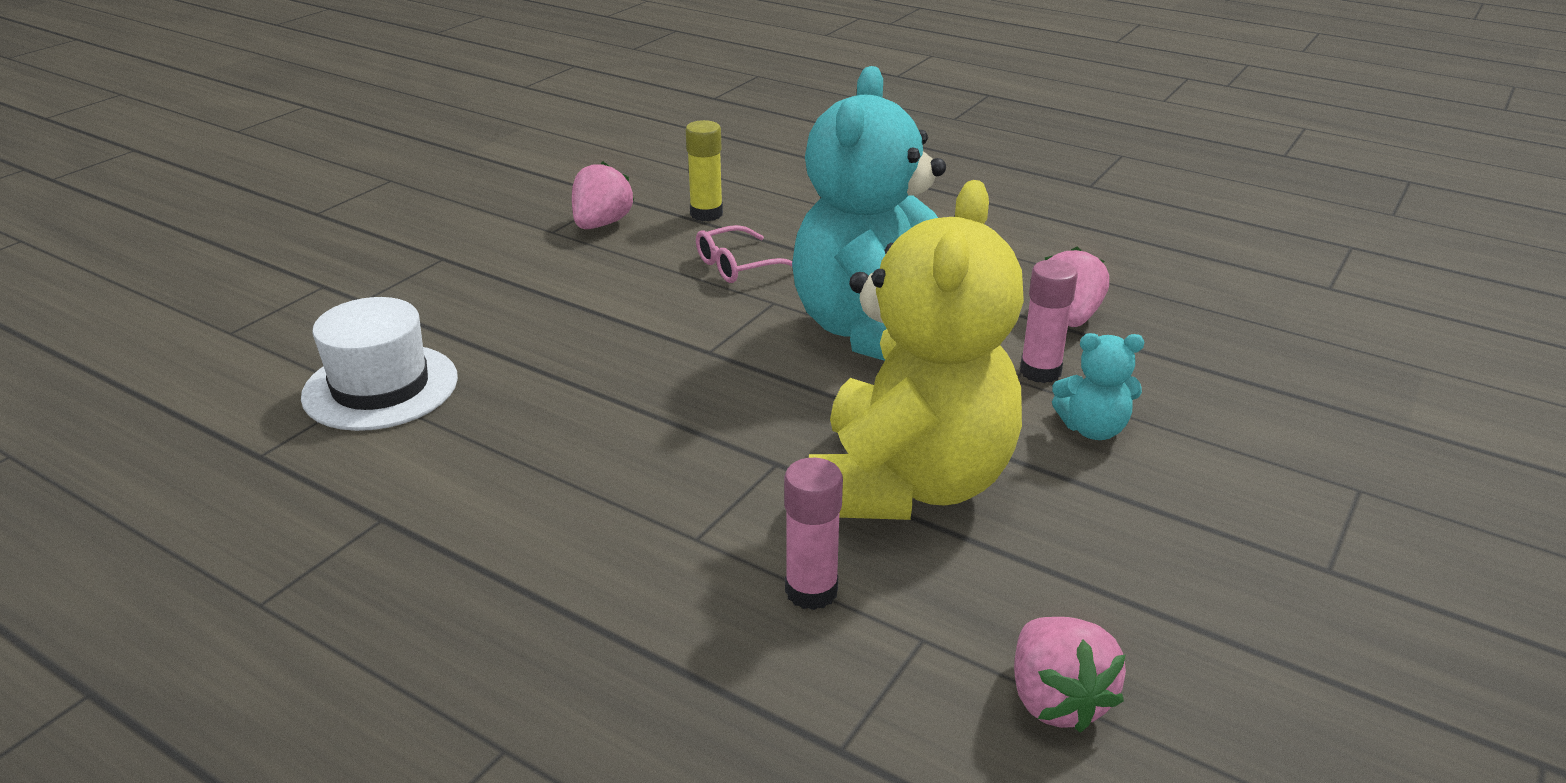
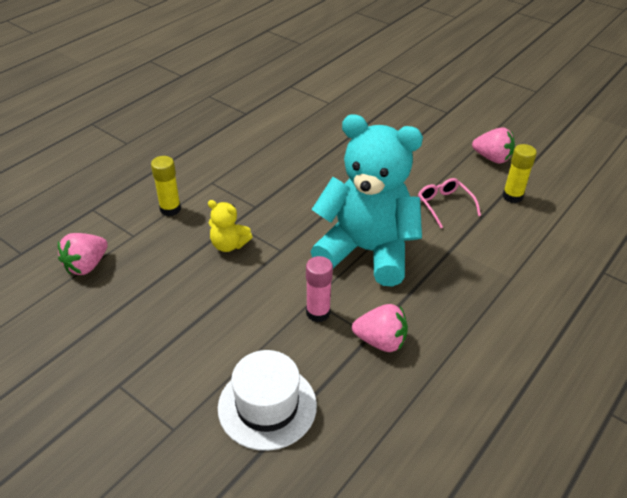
camera: 95 degrees right, 10 degrees up
white hat [301,297,458,431] -> white hat moved to [218,350,317,451]
pink glue stick [784,458,843,610] -> yellow glue stick [151,156,181,216]
yellow teddy bear [809,180,1024,520] -> yellow teddy bear [208,200,253,252], size x0.41
pink strawberry [1014,617,1126,733] -> pink strawberry turned 45 degrees counterclockwise [58,233,108,275]
turquoise teddy bear [1052,333,1144,440] -> none

